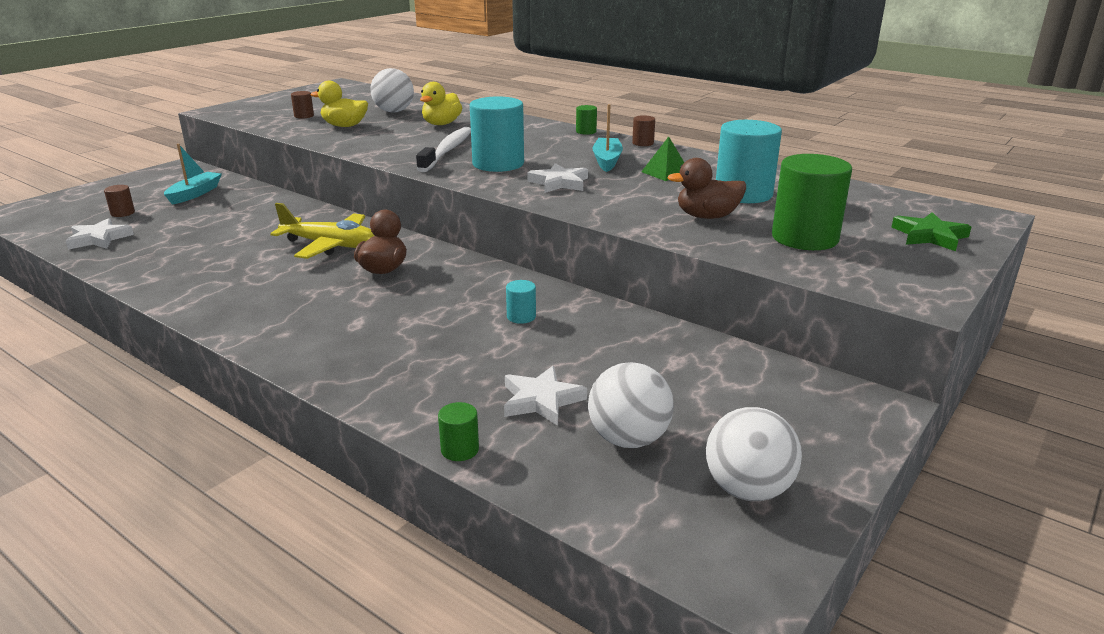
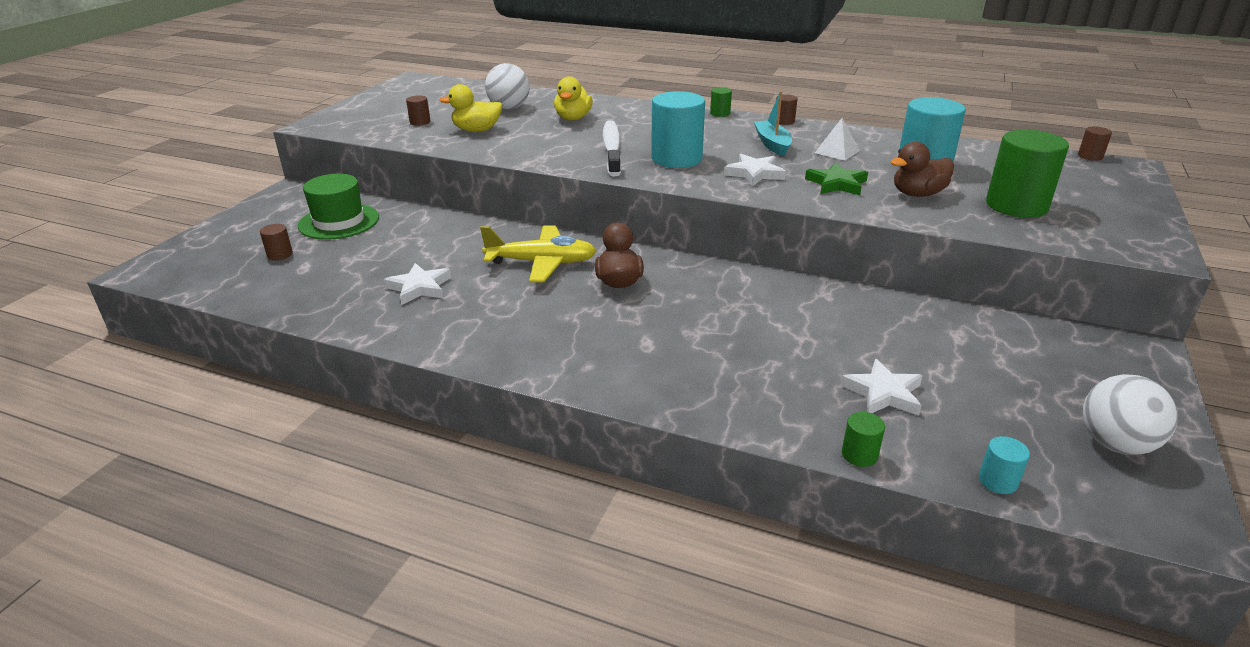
camera: 15 degrees left, 5 degrees up
white star [66,218,134,250] -> white star moved to [384,263,451,305]
turquoise boat [164,144,222,205] -> green hat [298,174,379,240]
turquoise cylinder [506,280,536,324] -> turquoise cylinder moved to [979,436,1030,494]
white ball [588,362,674,448] -> none
green pyramid [641,137,684,181] -> white pyramid [815,118,860,161]
green star [892,212,971,251] -> green star moved to [805,162,868,195]
none -> brown cylinder [1078,126,1112,161]

